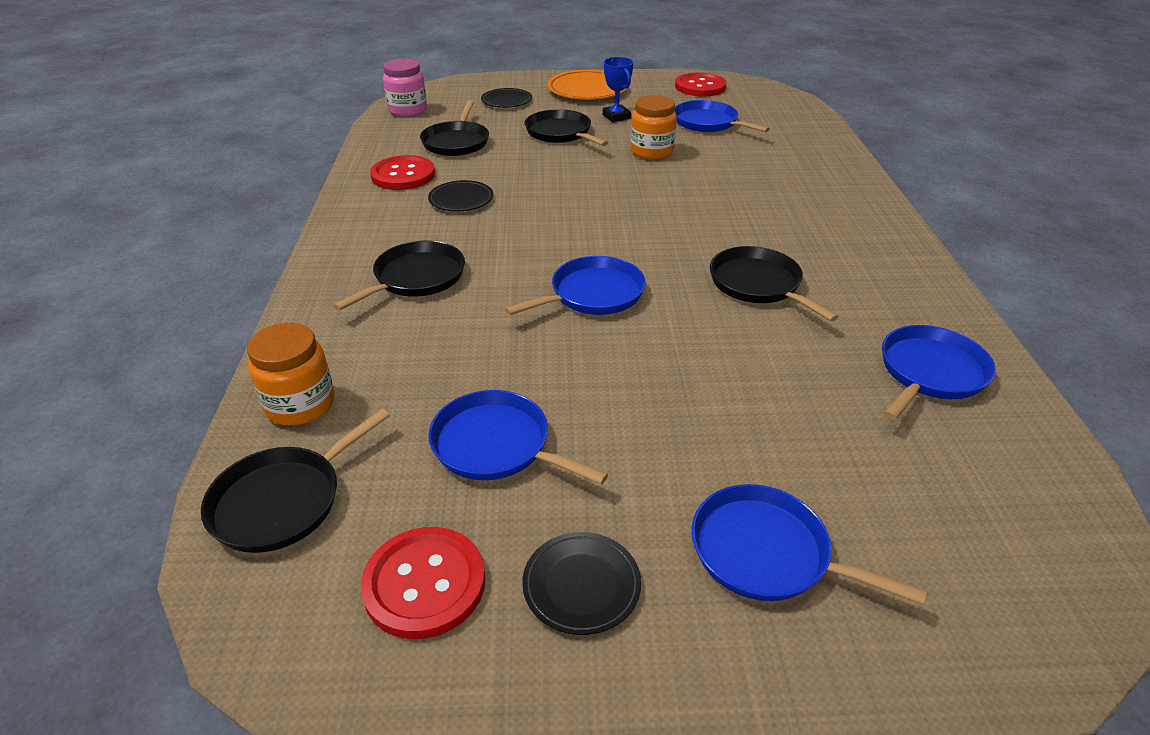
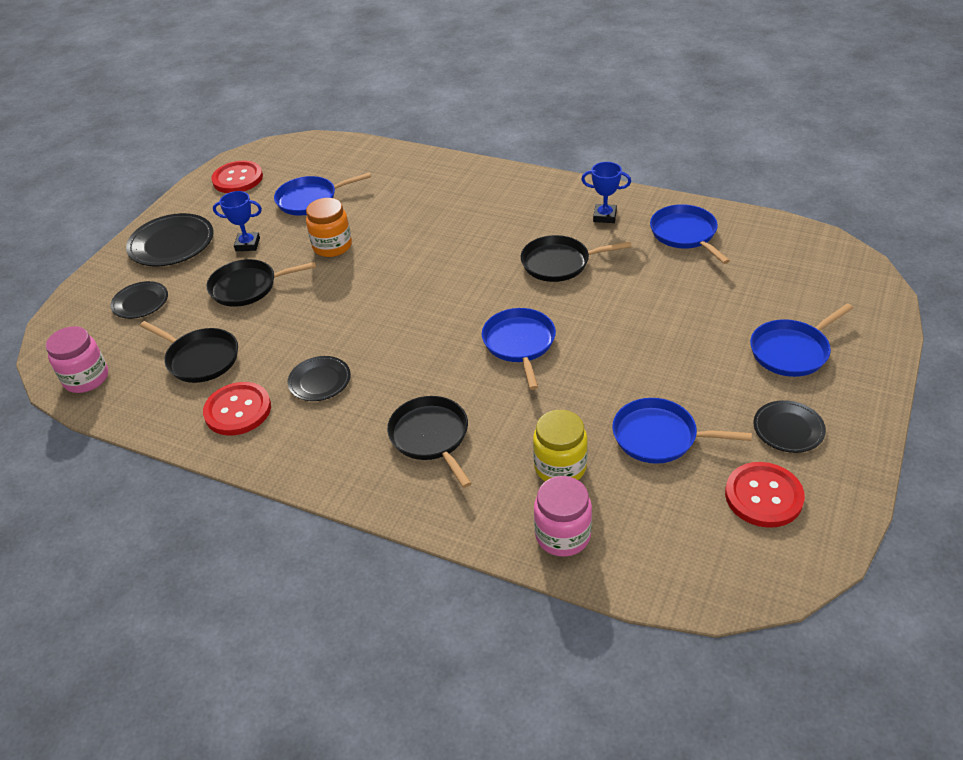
camera: 60 degrees left, 5 degrees up
black pan [201,409,390,553] -> none
orange jar [247,323,335,426] -> pink jar [534,476,592,557]
blue pan [428,390,608,485] -> blue pan turned 45 degrees clockwise [612,398,752,464]
orange plate [547,70,627,100] -> black plate [126,213,213,266]
none -> yellow jar [533,410,588,481]
none -> blue trophy [581,162,631,223]

